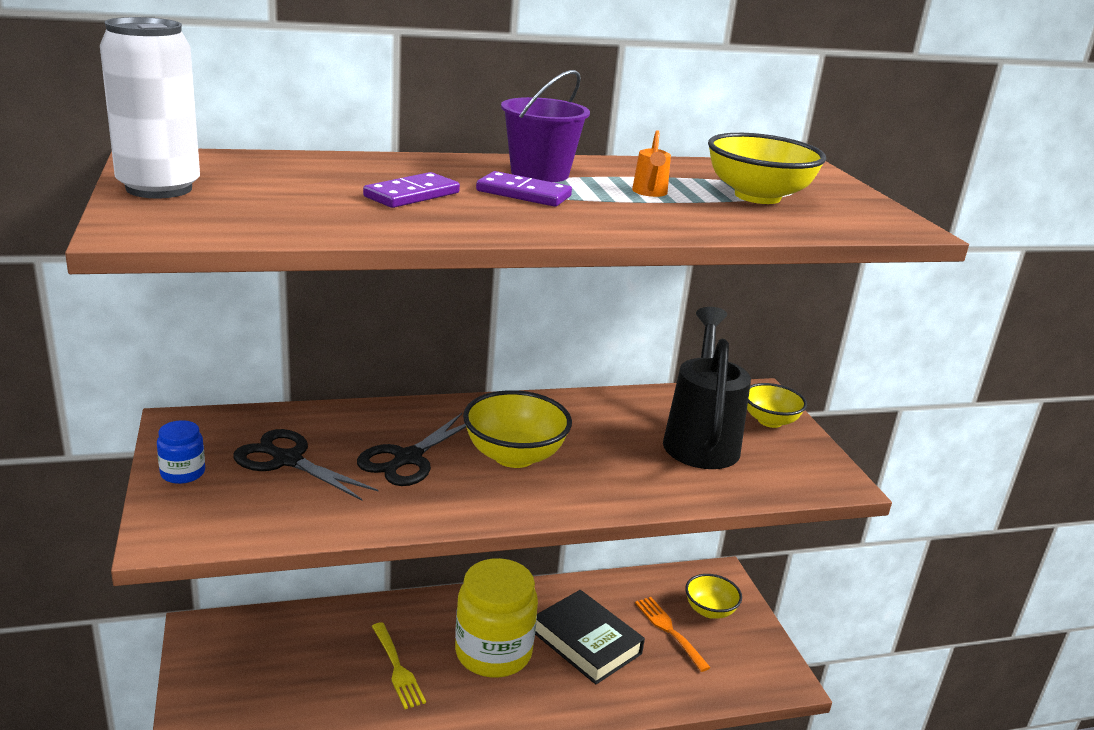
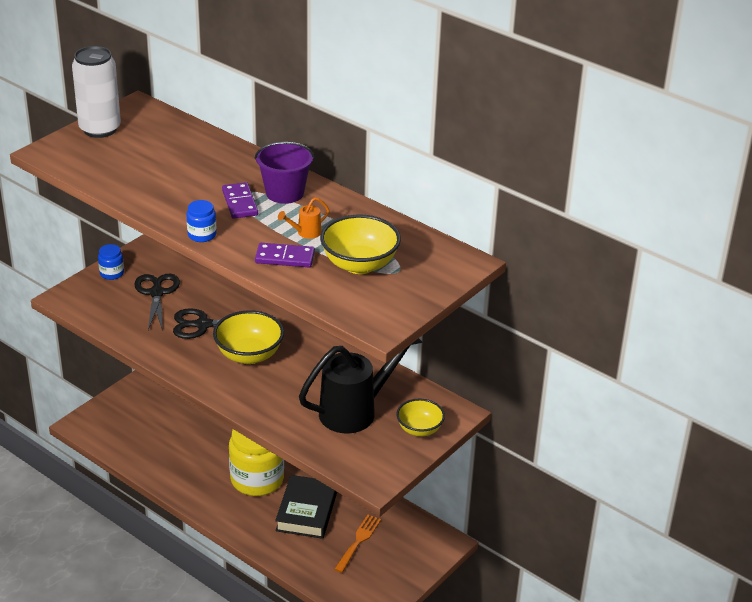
camera: 55 degrees right, 10 degrees up
purple domino [363,172,460,208] -> purple domino moved to [255,243,315,267]
yellow fork [372,622,426,709] -> none
yellow bowl [685,574,742,619] -> none
none -> blue jar [186,200,217,242]

